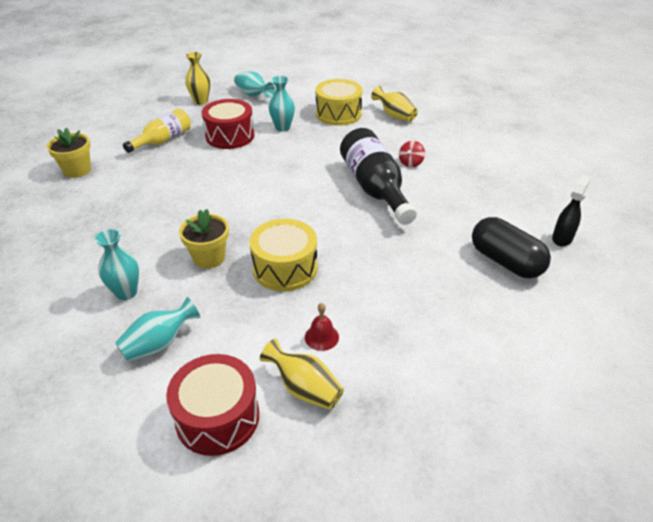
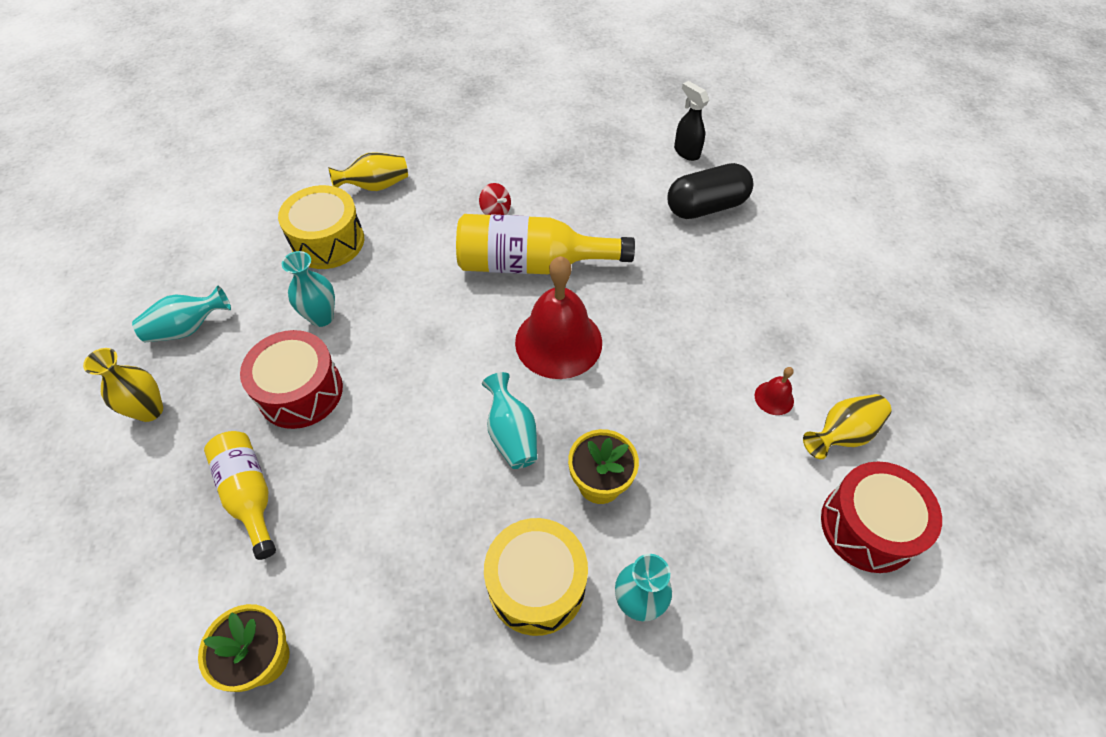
camera: 70 degrees left, 15 degrees up
turquoise vase [115,297,200,362] -> turquoise vase moved to [482,372,537,469]
yellow drum [249,219,317,291] -> yellow drum moved to [484,518,588,636]
black bottle [340,128,417,225] -> yellow bottle [456,214,635,274]
none -> red bell [515,256,602,379]

